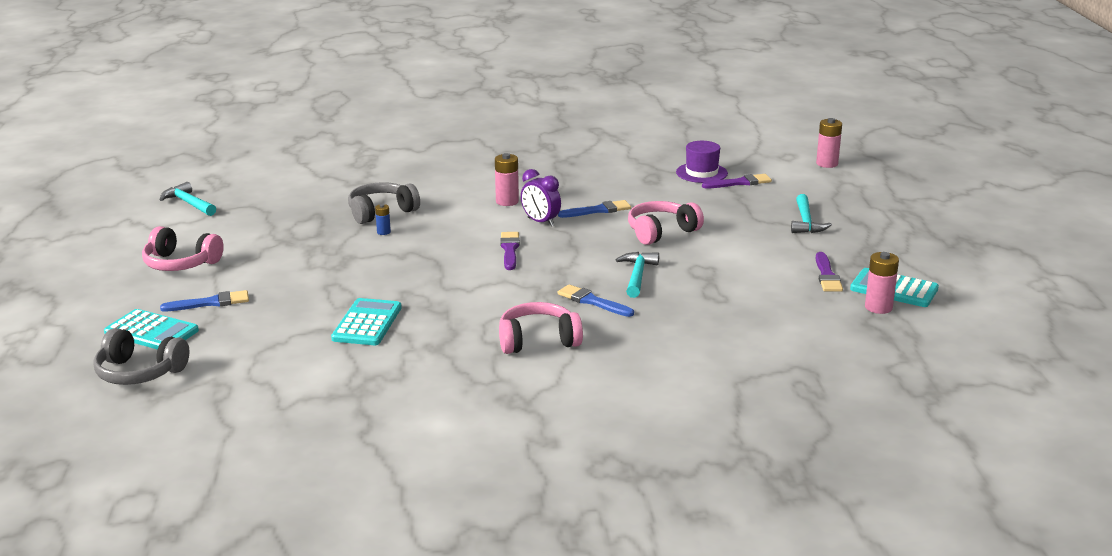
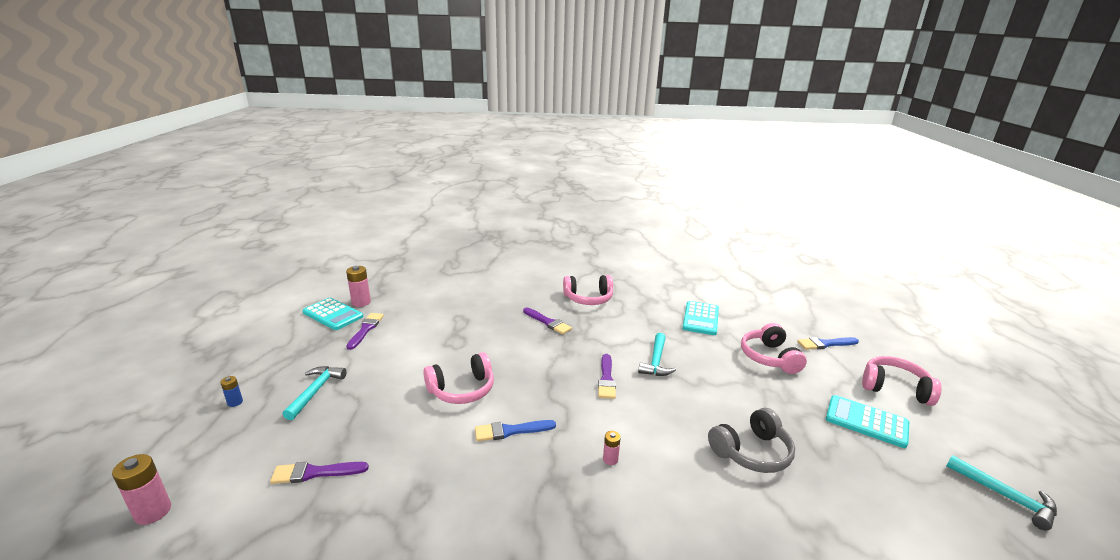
camera: 175 degrees left, 0 degrees up
grey headphones [93,328,190,385] -> none
turquoise calculator [104,309,199,350] -> turquoise calculator moved to [826,395,909,448]
blue battery [375,204,391,235] -> blue battery moved to [220,376,243,407]
pink battery [495,153,519,206] -> pink battery [603,431,621,465], size x0.56
purple clock [521,169,561,227] -> none
blue brush [558,284,634,317] -> purple brush [523,307,572,334]
turquoise hammer [616,252,659,298] -> turquoise hammer moved to [638,333,676,376]
purple hat [676,141,728,183] -> none
none -> pink headphones [741,323,807,374]

